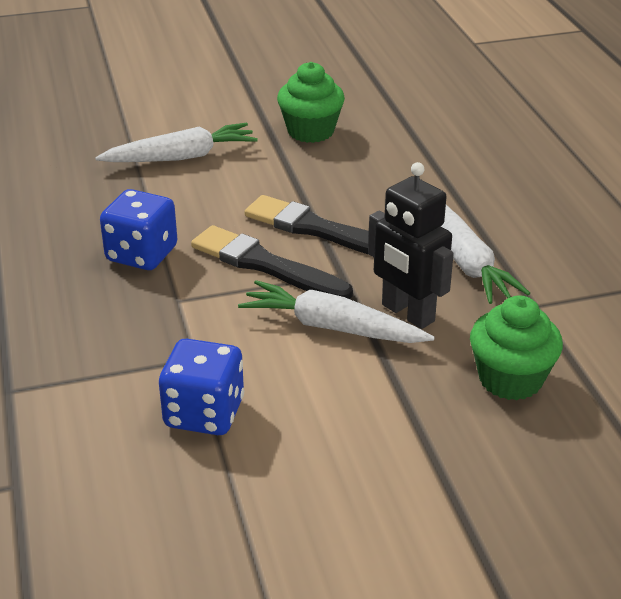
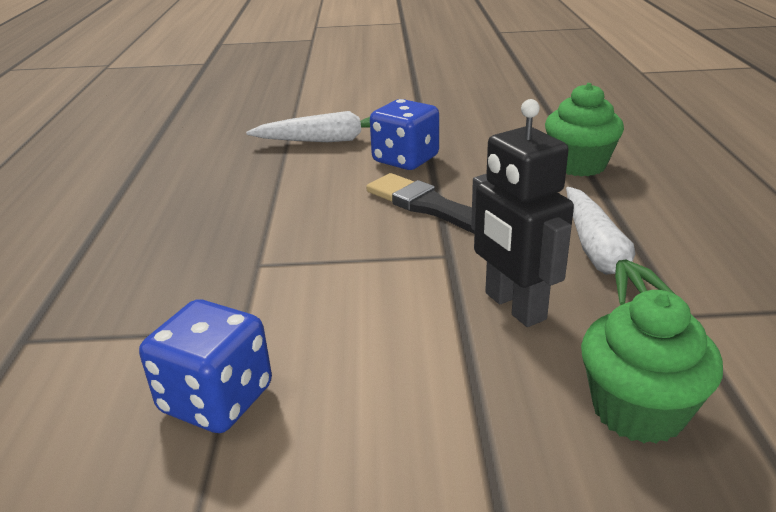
camera: 15 degrees right, 5 degrees down
blue dice [100,189,177,270] -> blue dice moved to [370,99,439,170]
black brush [191,225,353,299] -> none
white carrot [238,280,435,343] -> none
green cupcake [277,62,345,143] -> green cupcake moved to [545,83,624,177]

